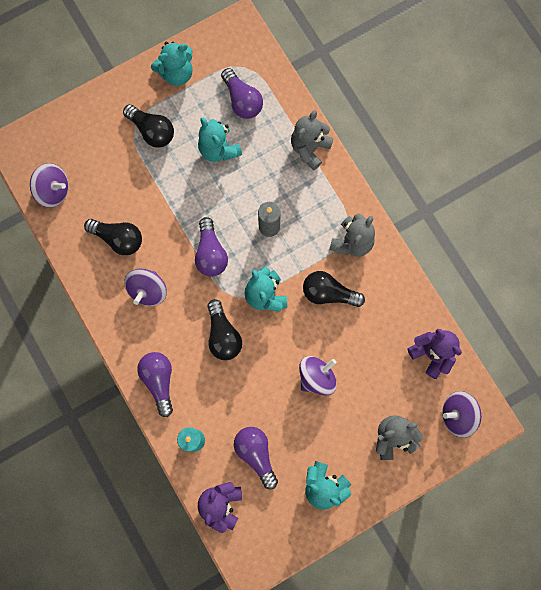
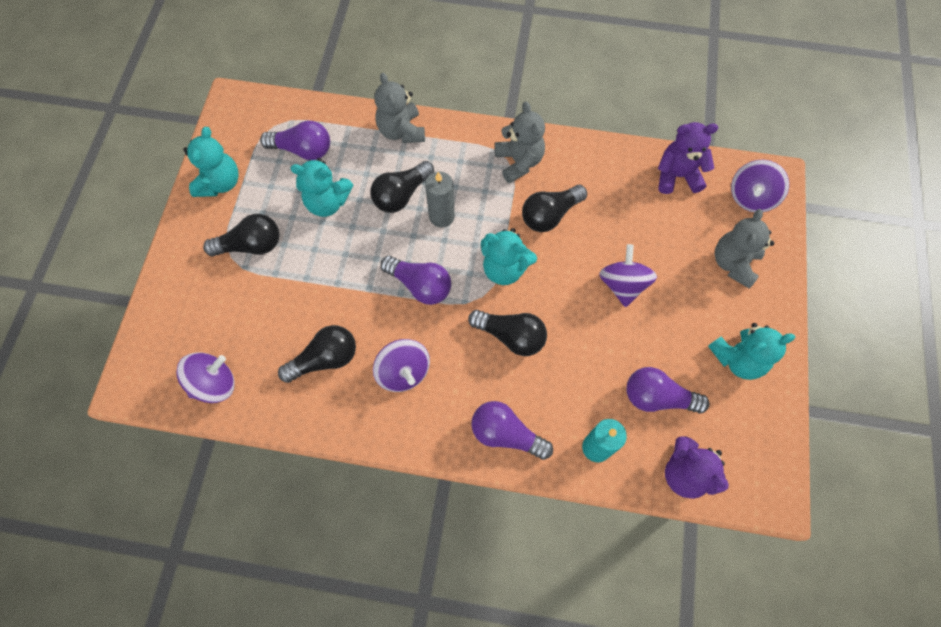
camera: 50 degrees left, 10 degrees down
none -> black light bulb [370,161,434,213]

